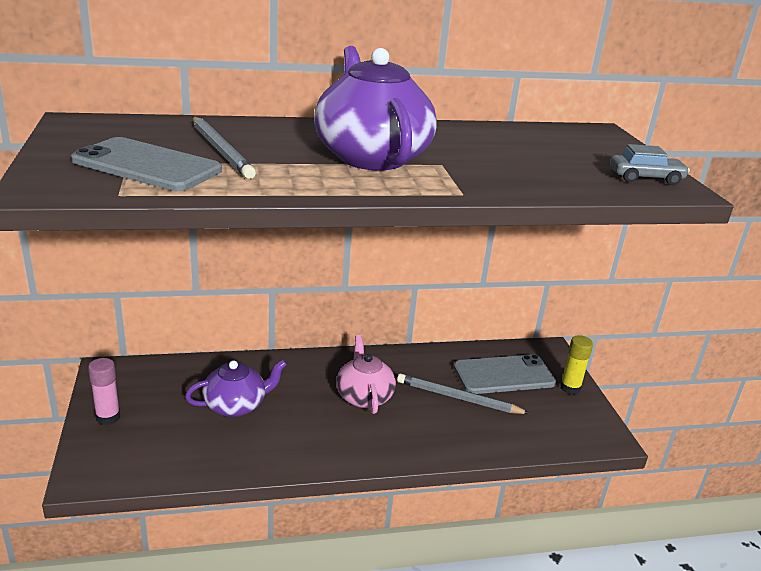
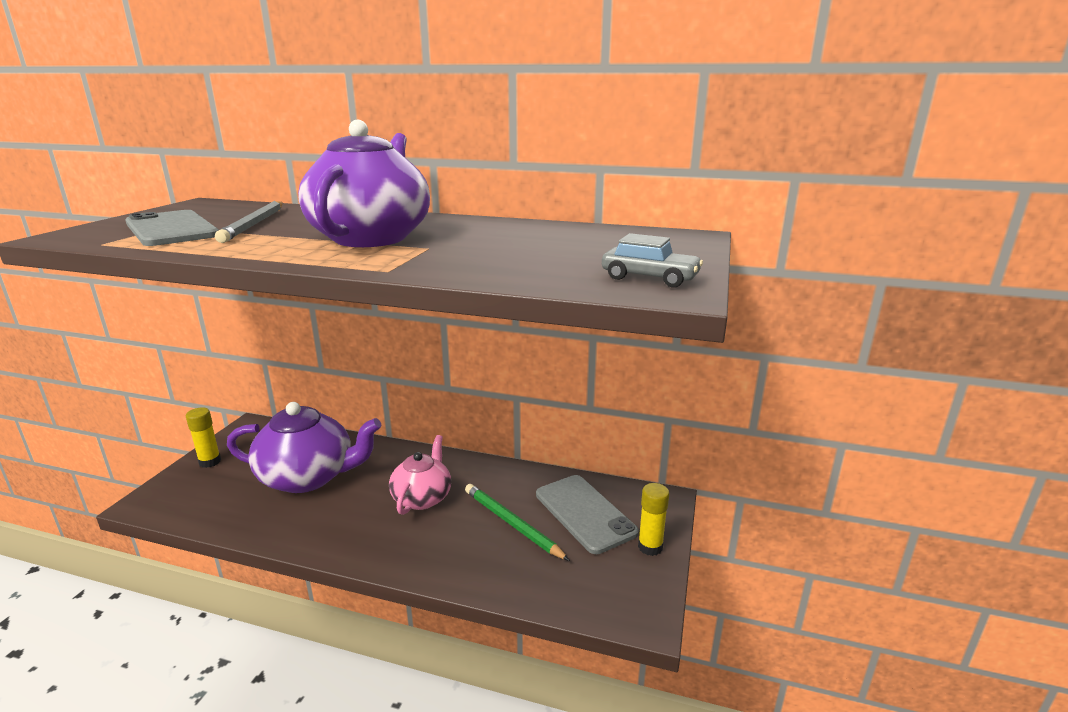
camera: 30 degrees right, 5 degrees down
pink glue stick [88,358,120,425] -> yellow glue stick [186,407,221,468]
purple teapot [185,360,287,417] -> purple teapot [227,402,381,493], size x1.63
grey pencil [397,373,530,414] -> green pencil [465,484,570,561]
grey phone [454,354,556,394] -> grey phone turned 45 degrees clockwise [536,475,639,554]

